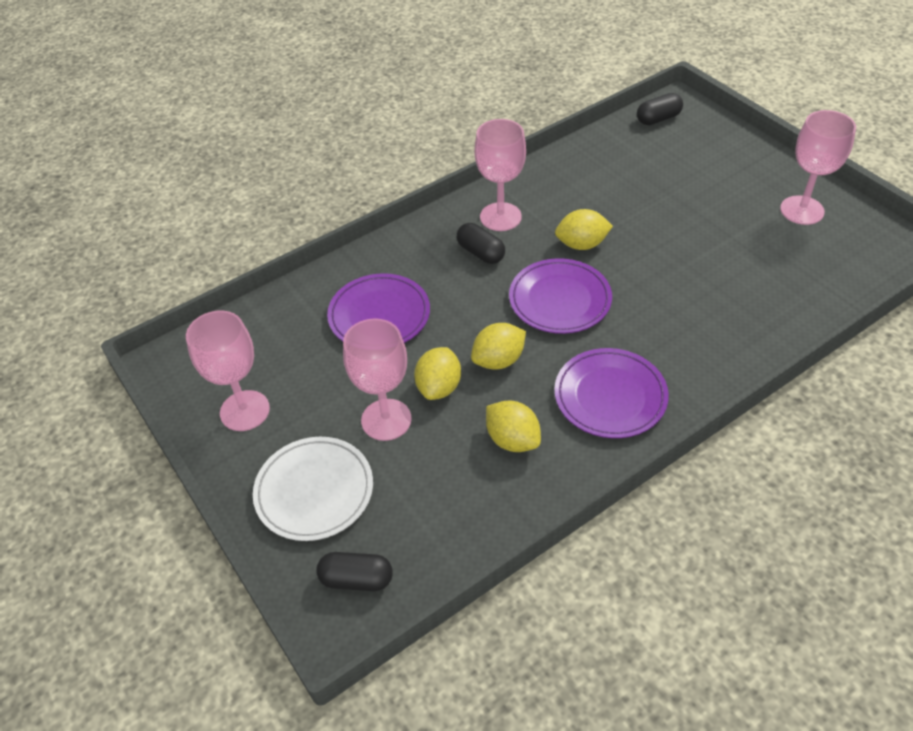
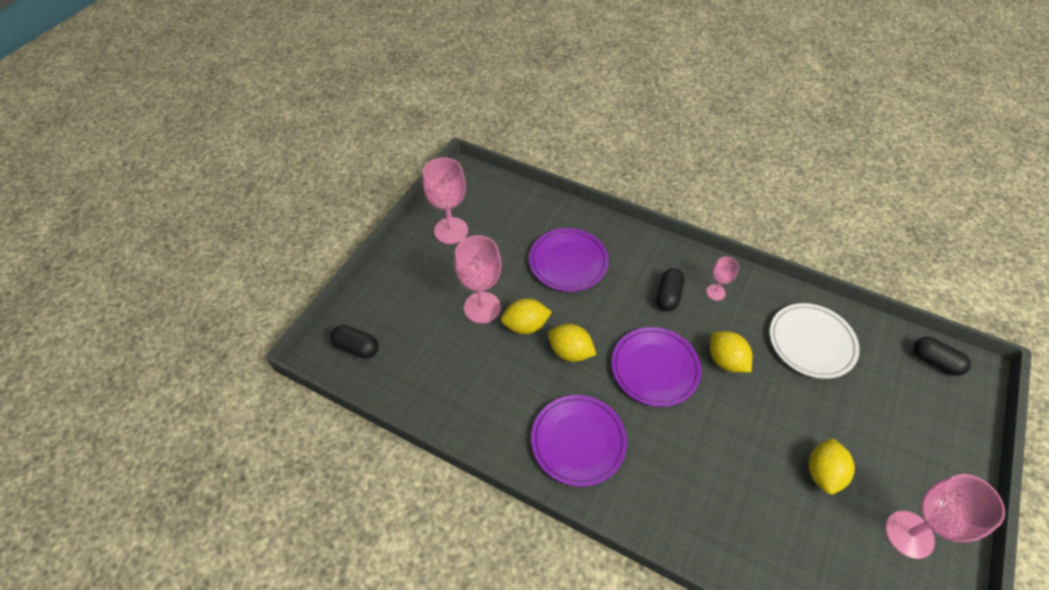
camera: 60 degrees right, 5 degrees up
white plate [253,437,373,541] -> white plate moved to [770,303,860,379]
black capsule [316,552,393,591] -> black capsule turned 45 degrees counterclockwise [330,325,379,359]
pink goblet [475,119,526,231] -> pink goblet [706,257,739,301], size x0.52
yellow lemon [486,400,541,452] -> yellow lemon moved to [809,438,855,494]

